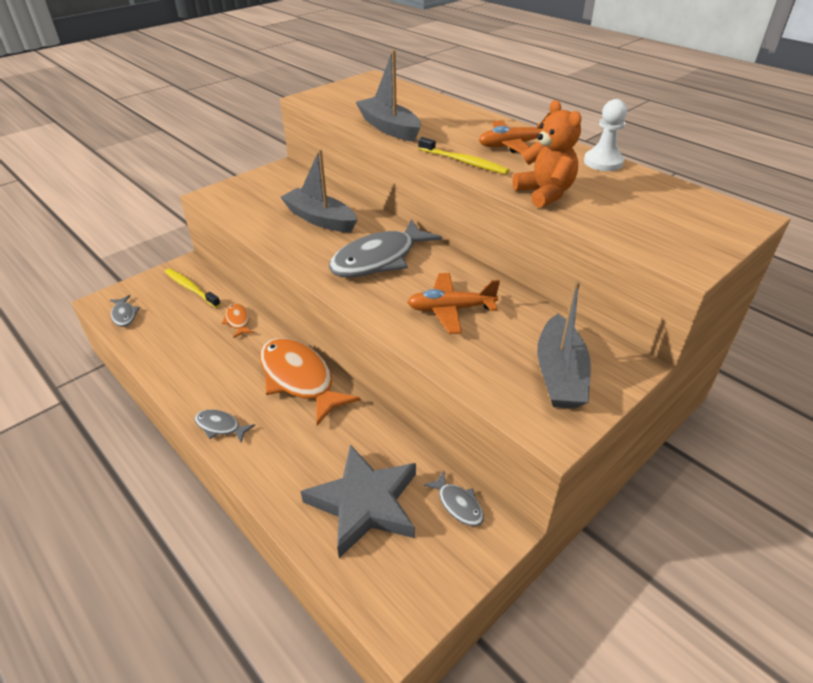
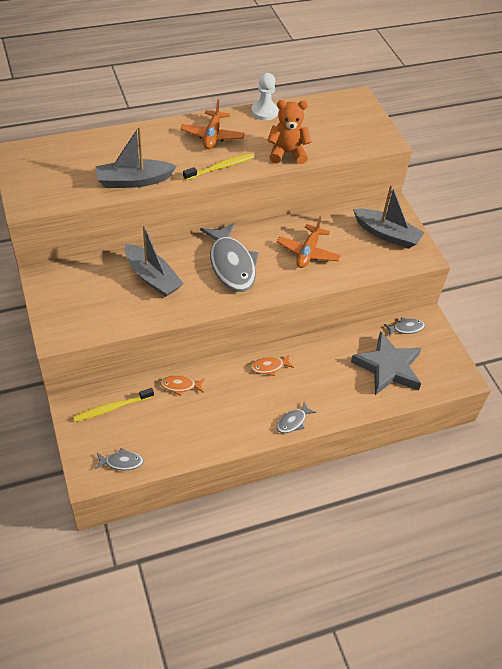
camera: 70 degrees left, 10 degrees up
orange fish [260,338,361,426] -> orange fish [250,355,294,376], size x0.45
grey boat [280,149,357,232] -> grey boat turned 105 degrees counterclockwise [125,225,184,297]

